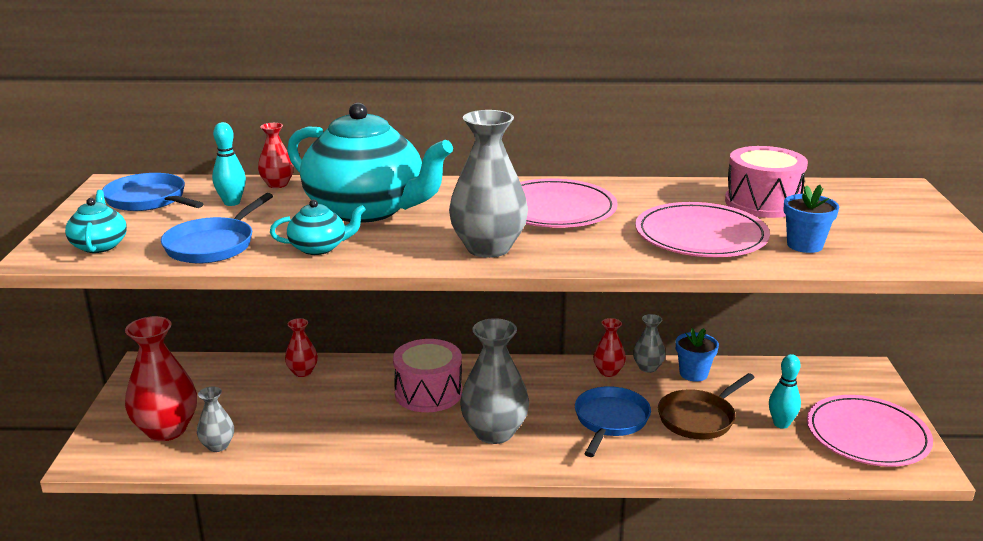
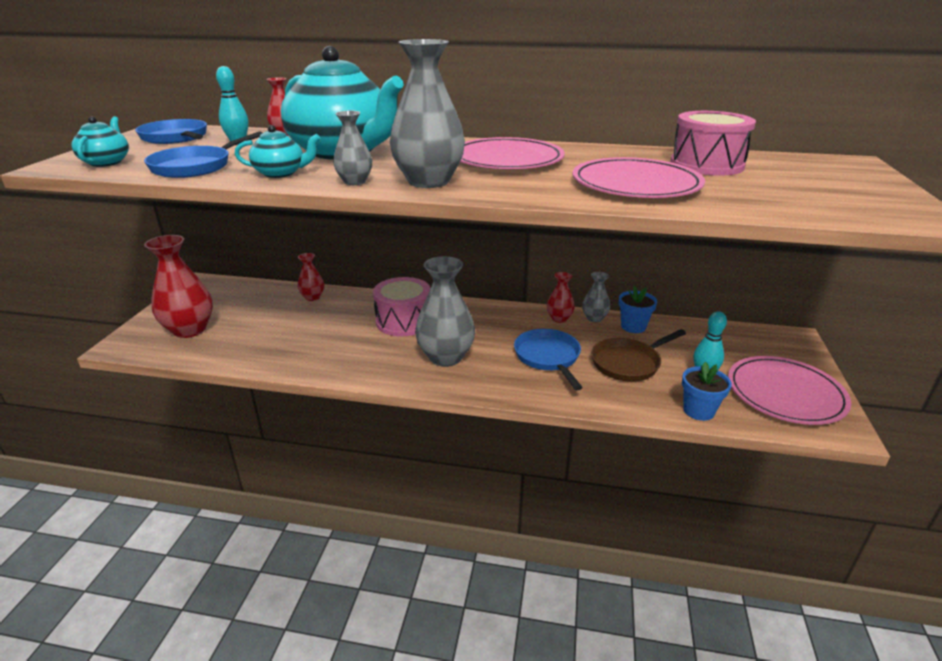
camera: 10 degrees right, 5 degrees up
grey vase [197,387,234,452] -> grey vase moved to [333,111,372,185]
blue pan [575,386,651,457] -> blue pan turned 45 degrees counterclockwise [514,329,583,390]
blue flower pot [783,185,839,253] -> blue flower pot moved to [682,362,732,421]

